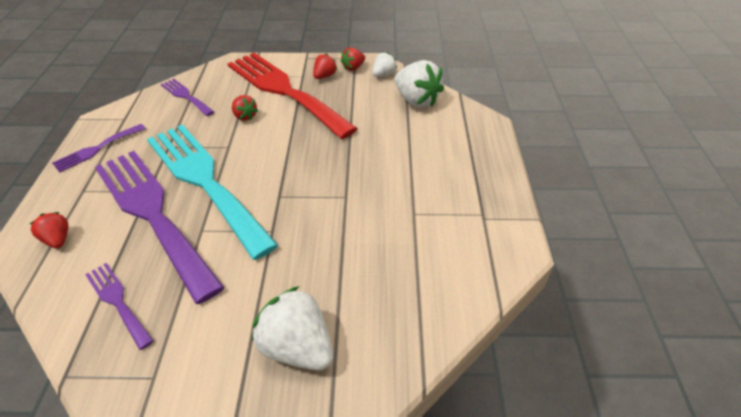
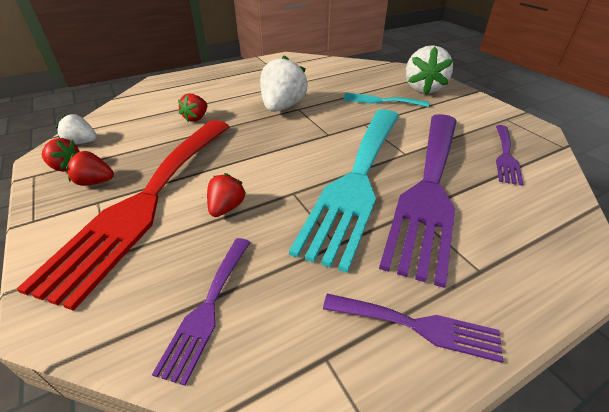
camera: 120 degrees left, 5 degrees down
red strawberry [30,212,68,249] -> red strawberry moved to [178,94,208,122]
white strawberry [395,60,444,108] -> white strawberry moved to [260,55,308,112]
none -> turquoise fork [343,93,429,107]

